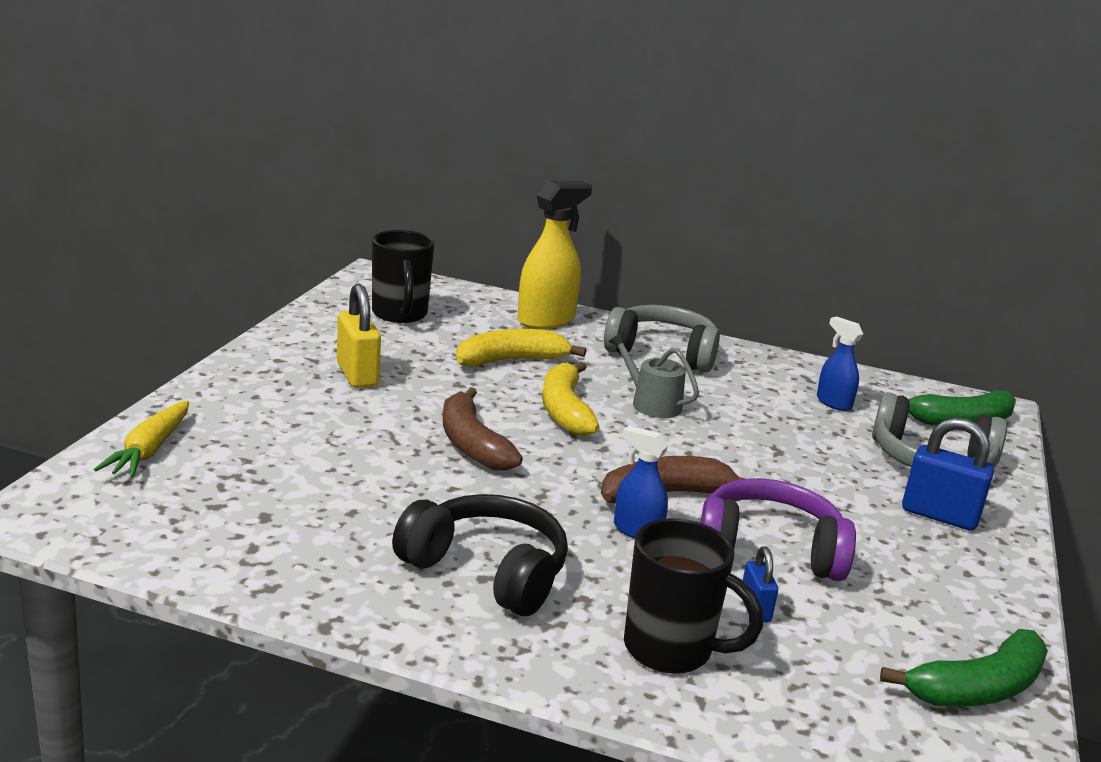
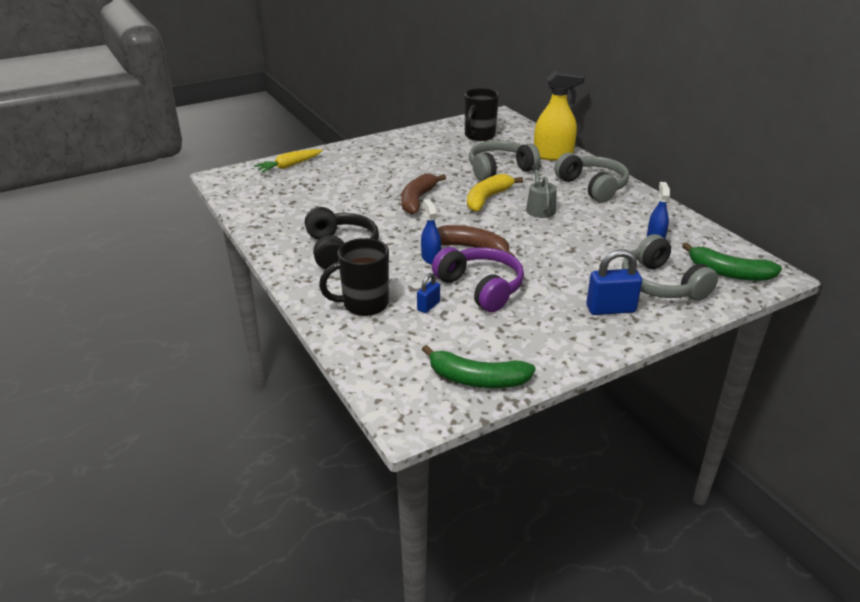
camera: 45 degrees right, 10 degrees up
yellow padlock [337,283,381,388] -> none
yellow banana [456,329,586,366] -> grey headphones [469,140,540,181]
black mug [624,518,763,674] -> black mug turned 90 degrees clockwise [319,238,389,316]
blue padlock [902,417,994,531] -> blue padlock turned 75 degrees counterclockwise [586,249,642,315]

